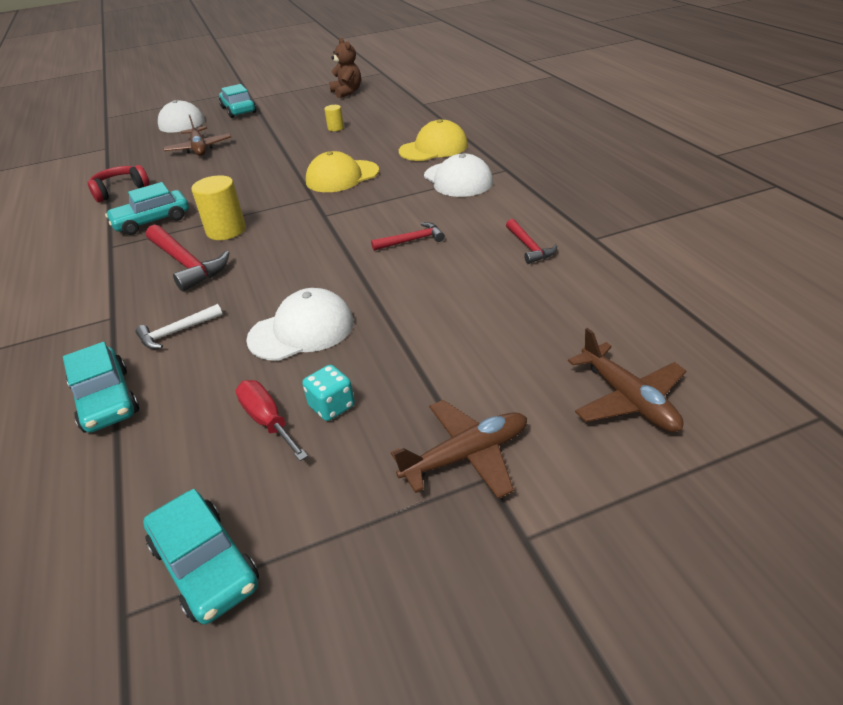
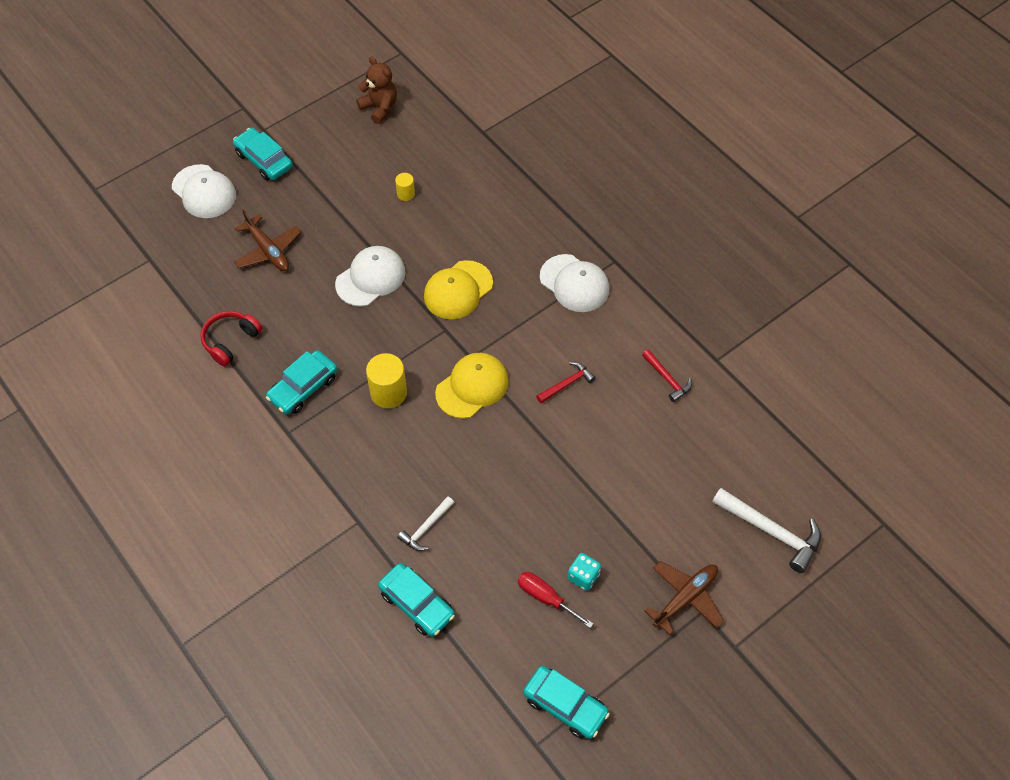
camera: 20 degrees left, 20 degrees up
red hammer [146,225,229,292] -> none
white cap [246,288,354,361] -> white cap moved to [335,246,406,307]
yellow cap [399,119,468,161] -> yellow cap moved to [435,353,509,419]
brown plane [568,328,686,432] -> white hammer [712,488,821,573]

